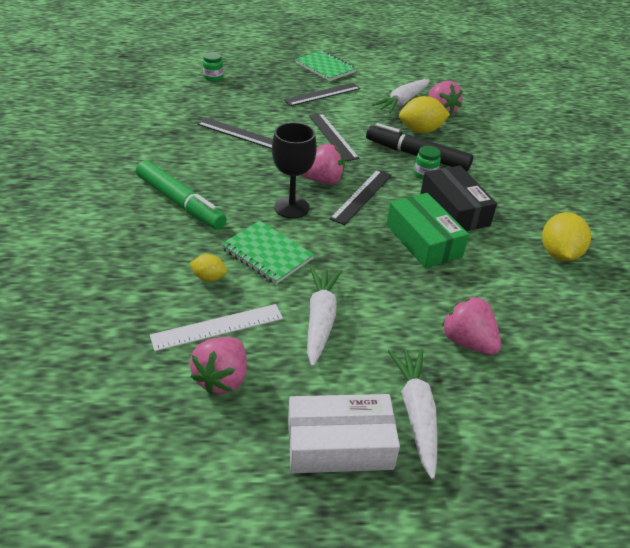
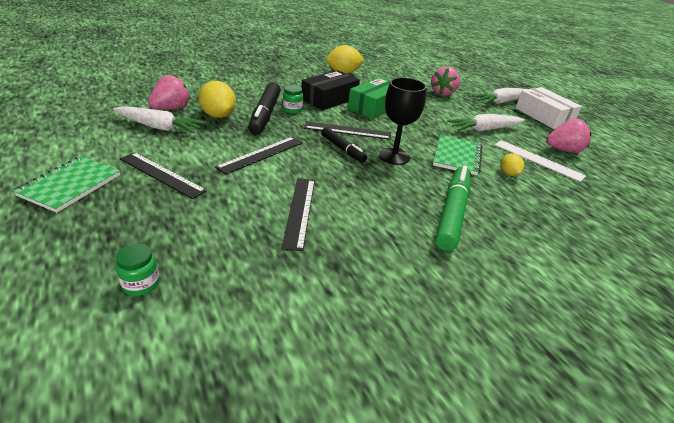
camera: 115 degrees left, 5 degrees down
pink strawberry [300,143,345,184] -> black marker [321,127,367,163]

